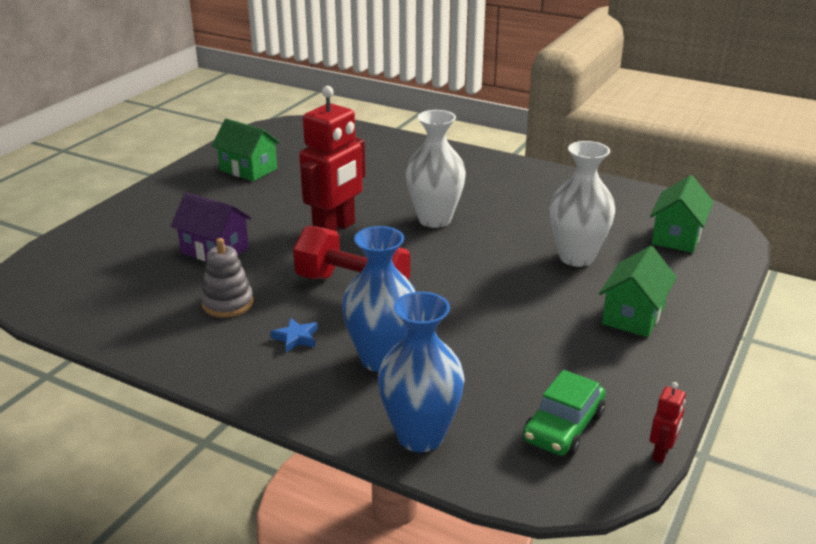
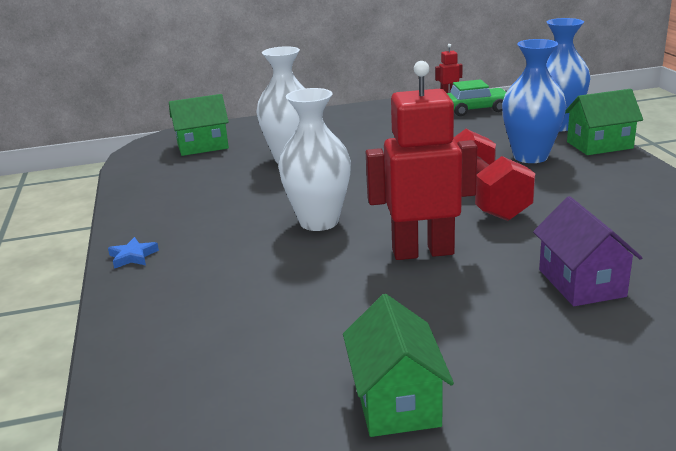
camera: 130 degrees left, 5 degrees down
grey stacking toy [201,238,253,318] -> none
blue star [271,318,318,352] -> blue star moved to [108,237,159,269]
green house [599,246,677,337] -> green house moved to [565,89,643,155]

